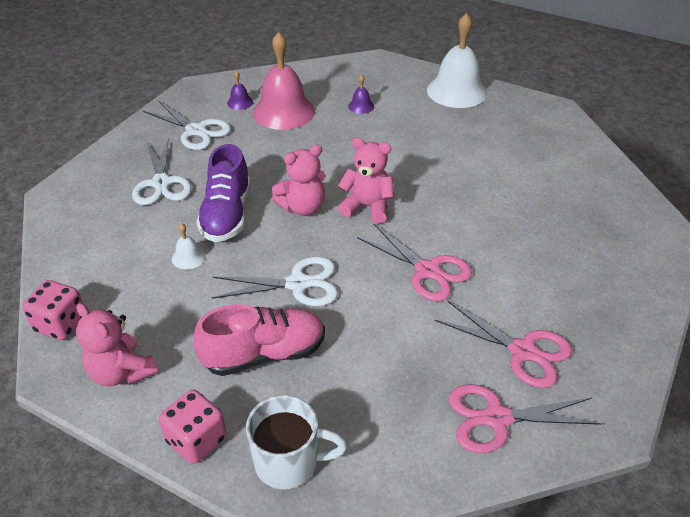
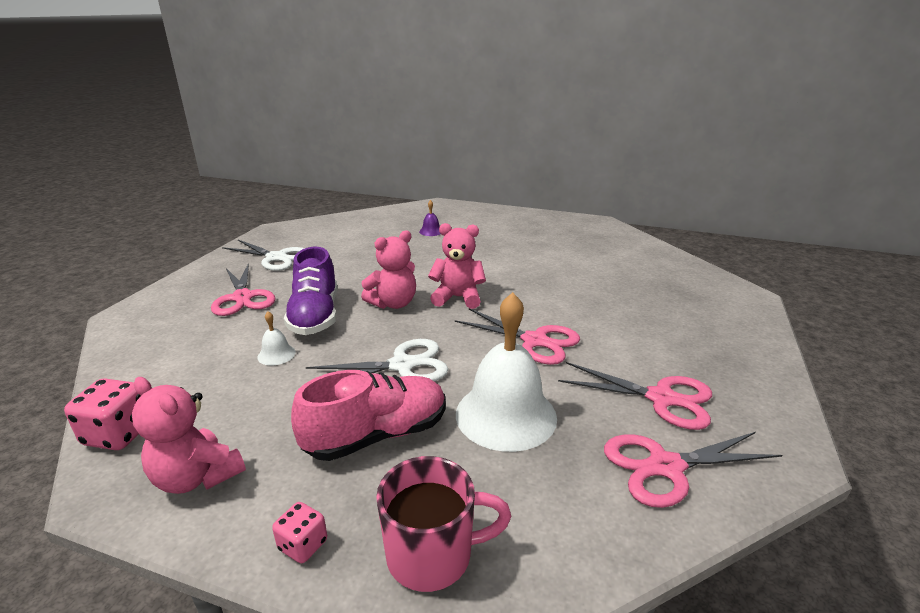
camera: 10 degrees left, 15 degrees down
white scissors [132,138,192,205] -> pink scissors [211,263,275,316]
pink dice [159,390,226,464] -> pink dice [272,502,327,563], size x0.60
purple bell [227,71,253,110] -> none
white mug [246,395,347,489] -> pink mug [376,456,511,592]
pink bell [253,32,315,130] -> none
white bell [427,13,487,108] -> white bell moved to [456,292,557,452]

